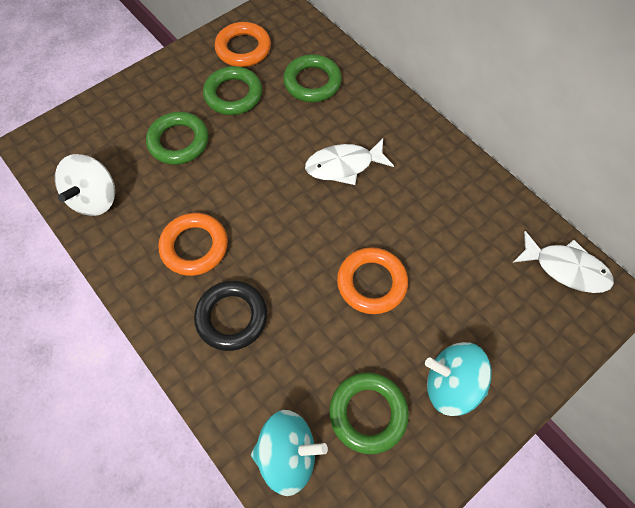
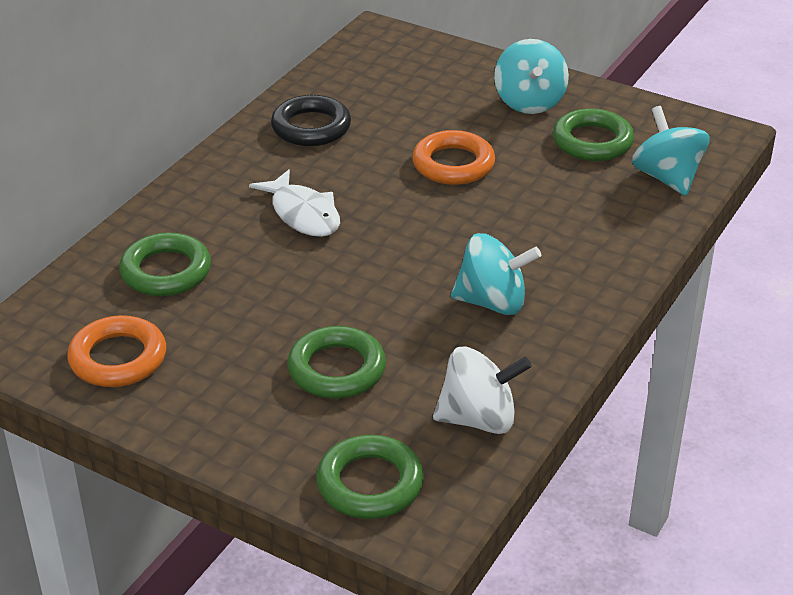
camera: 110 degrees left, 25 degrees down
orange ring [159,213,228,276] -> turquoise spinning top [451,233,541,315]
black ring [194,281,268,351] -> black ring moved to [271,95,351,146]
green ring [203,66,262,115] -> green ring moved to [316,435,424,519]
white fish [513,231,614,293] -> none

